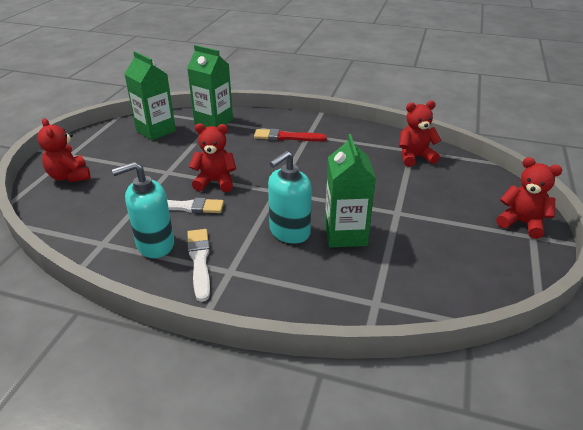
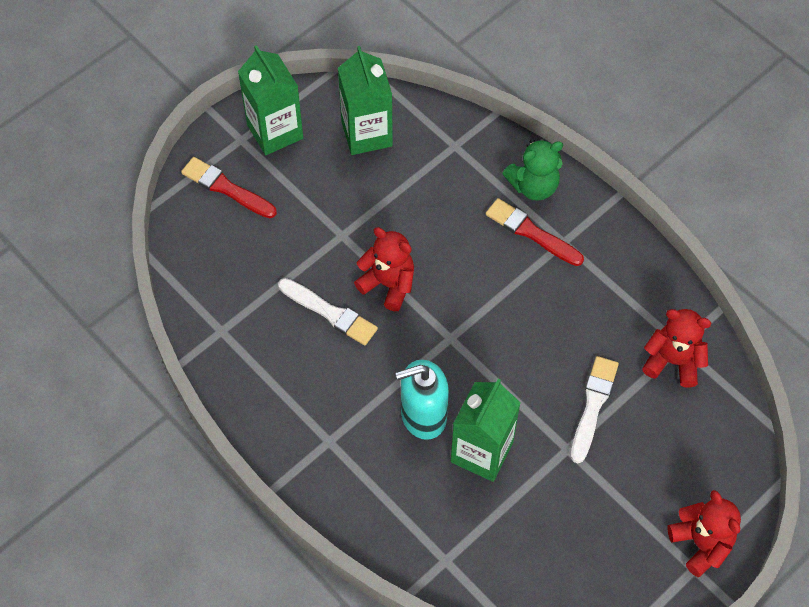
camera: 30 degrees right, 25 degrees up
red teddy bear [37,118,90,182] -> red brush [181,157,277,218]
turquoise soap dispenser [112,162,174,258] -> none
green carton [187,45,233,128] -> green carton moved to [238,45,303,155]
white brush [187,229,210,302] -> white brush moved to [571,356,619,463]
none -> green teddy bear [502,139,563,201]

